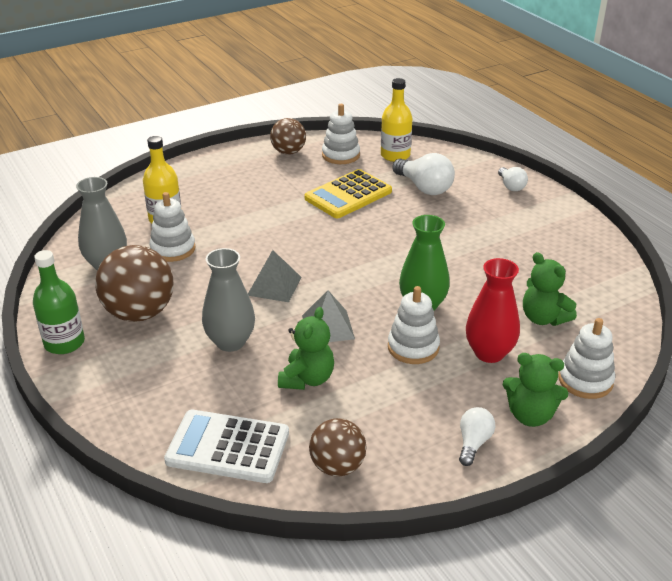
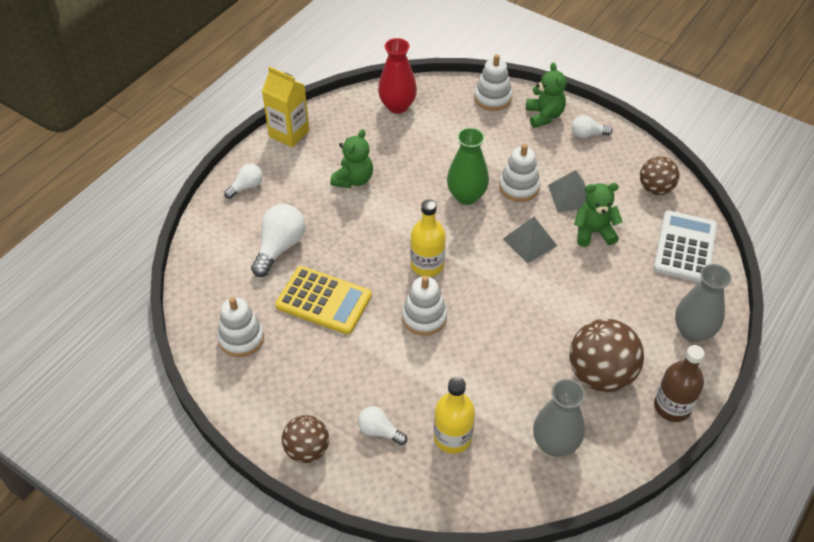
camera: 115 degrees left, 15 degrees up
green bottle [33,250,85,354] -> brown bottle [654,345,705,422]
white stacking toy [149,192,196,262] -> white stacking toy moved to [402,276,447,336]
white calculator [164,410,289,483] -> white calculator turned 150 degrees counterclockwise [654,211,717,282]
grey vase [202,248,255,352] -> grey vase moved to [675,264,732,342]
grey pyramid [248,250,301,302] -> grey pyramid moved to [548,170,587,212]
brown ball [270,118,306,155] -> brown ball moved to [282,415,329,463]
yellow bottle [381,78,412,162] -> yellow bottle moved to [410,199,446,277]
red vase [466,258,520,363] -> red vase moved to [378,38,417,114]
green teddy bear [523,252,577,326] -> green teddy bear moved to [330,129,373,188]
none -> yellow carton [262,66,309,147]
none -> white light bulb [358,406,407,445]

